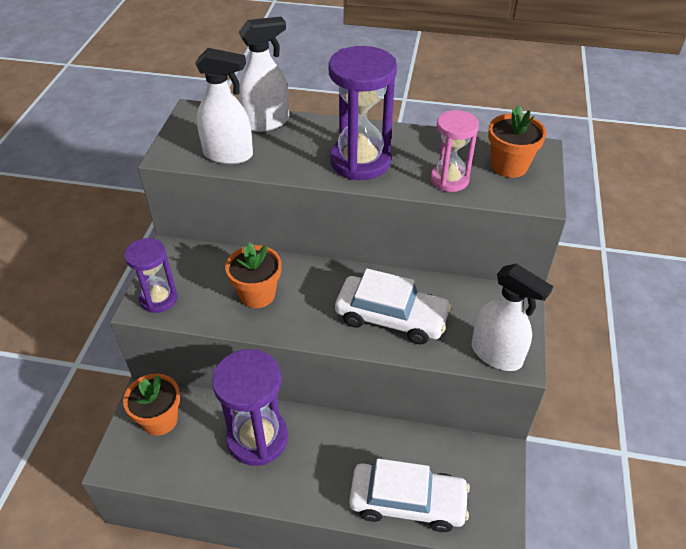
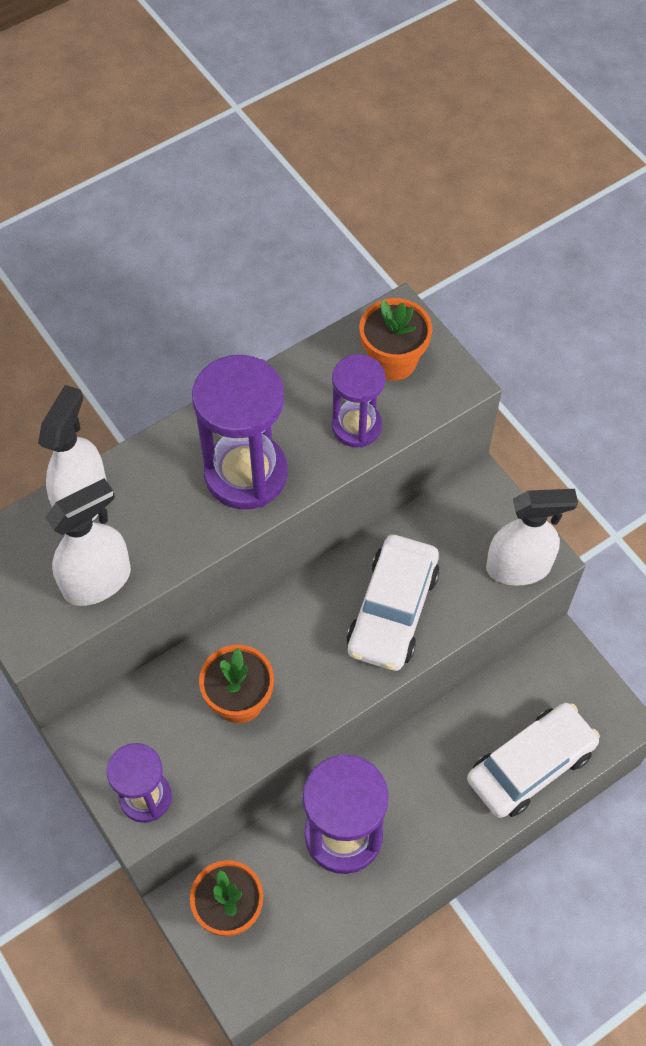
camera: 45 degrees left, 15 degrees up
white car [335,269,452,345] -> white car turned 135 degrees clockwise [347,535,440,671]
pink hourglass [430,110,479,192] -> purple hourglass [332,354,386,448]

